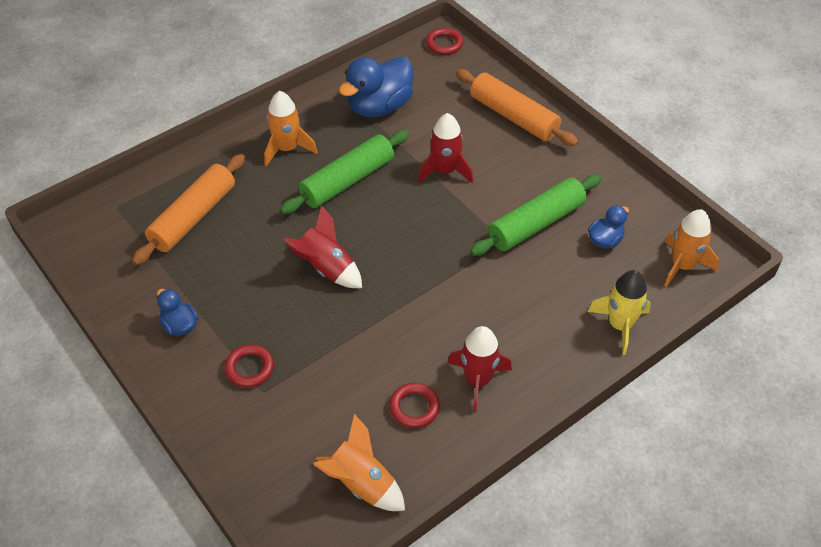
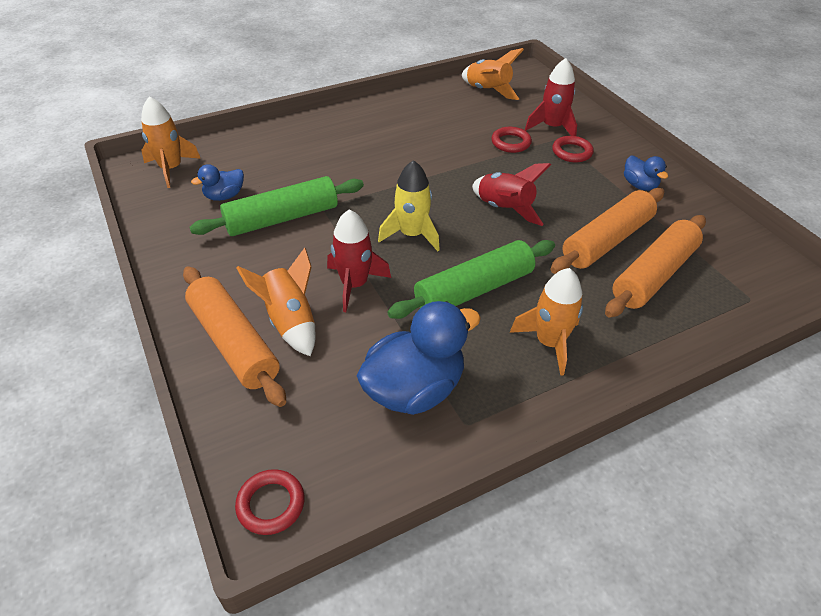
camera: 170 degrees left, 5 degrees down
red ring [389,383,440,428] -> red ring moved to [491,127,532,153]
red rocket [448,326,512,413] -> red rocket moved to [525,58,577,136]
yellow rocket [588,270,651,355] -> yellow rocket moved to [378,160,440,251]
none -> orange rocket [237,248,316,356]
none -> orange rolling pin [550,188,664,274]

